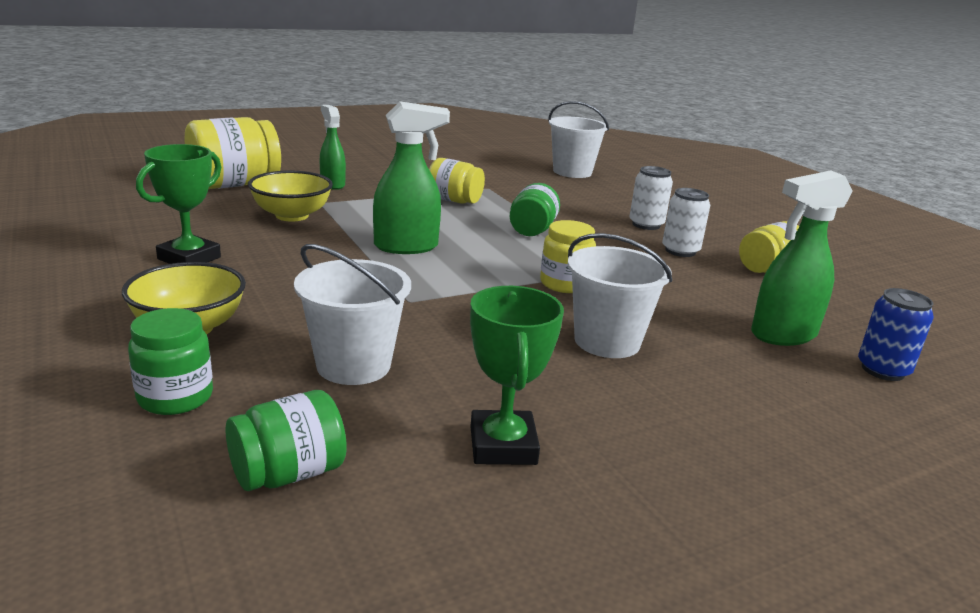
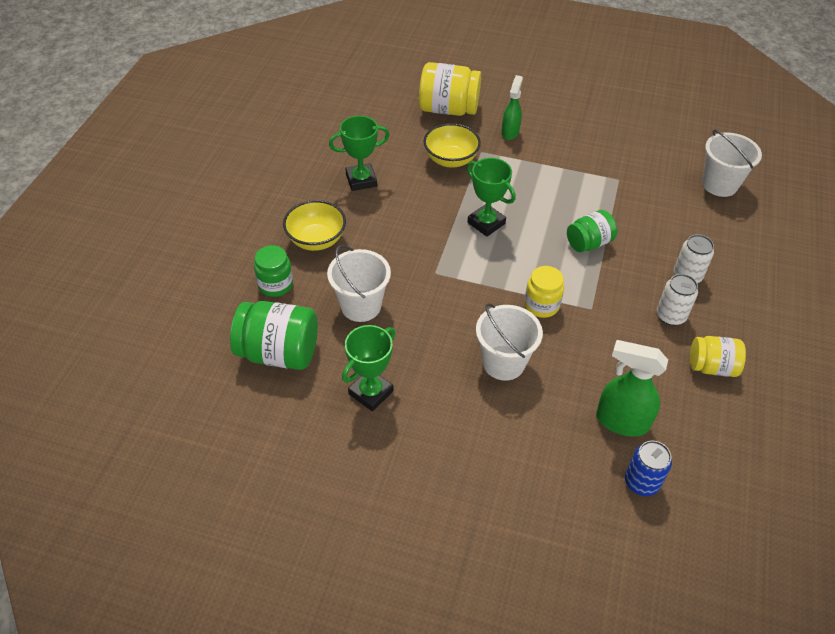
camera: 45 degrees right, 25 degrees up
green jar [226,390,347,491] -> green jar [230,301,318,370], size x1.62
green spray bottle [373,101,450,254] -> green trophy [467,158,516,237]
yellow jar [429,158,485,203] -> none

